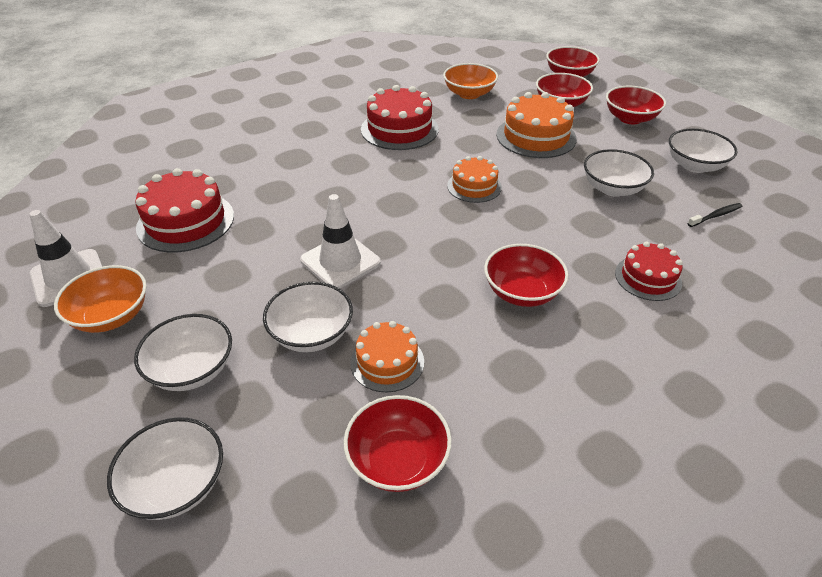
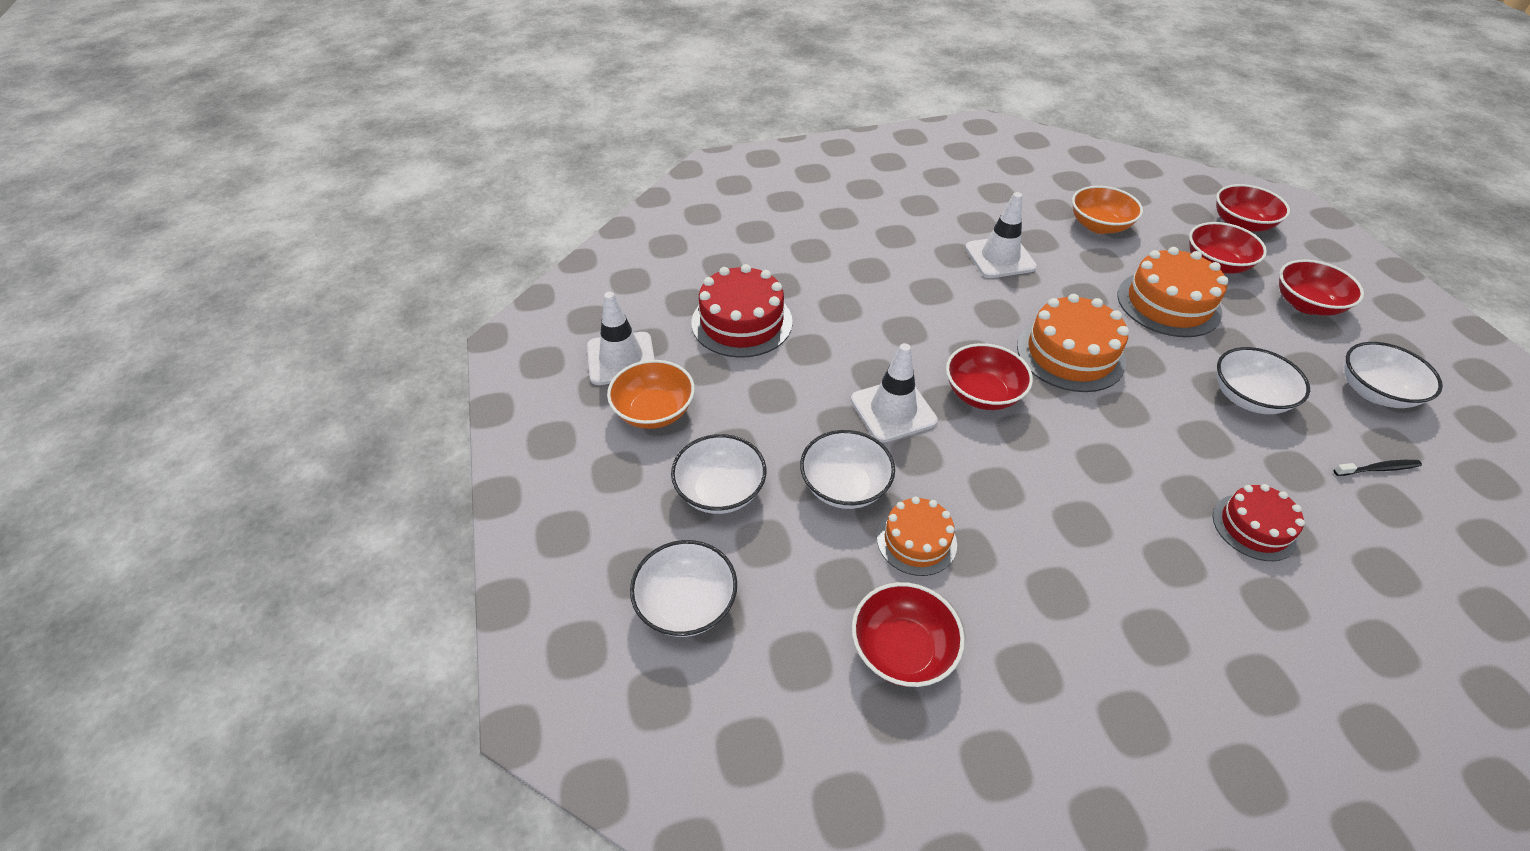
camera: 20 degrees right, 5 degrees up
red cake [361,85,439,150] -> white traffic cone [965,192,1037,278]
orange cake [447,156,502,203] -> orange cake [1017,294,1129,392], size x1.62
red bowl [484,244,568,307] -> red bowl moved to [946,343,1033,410]

